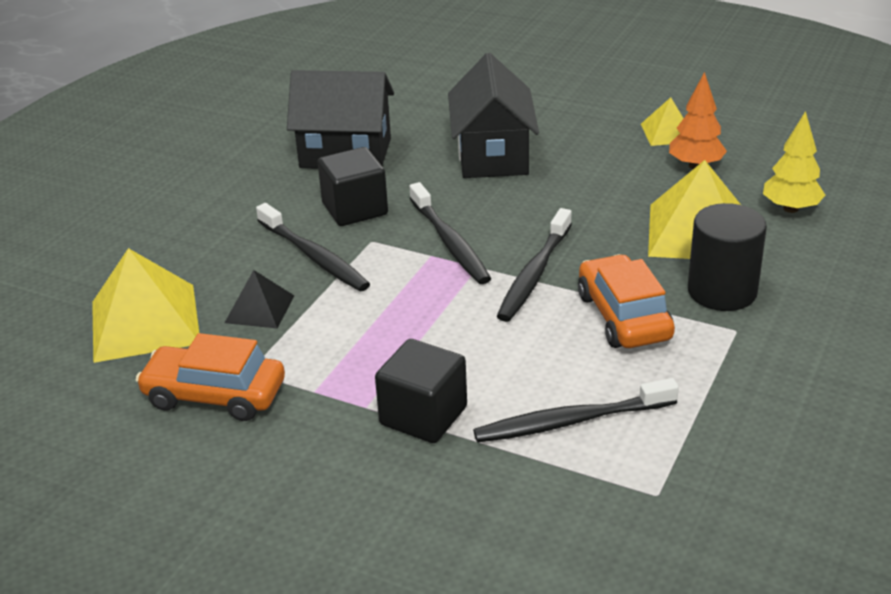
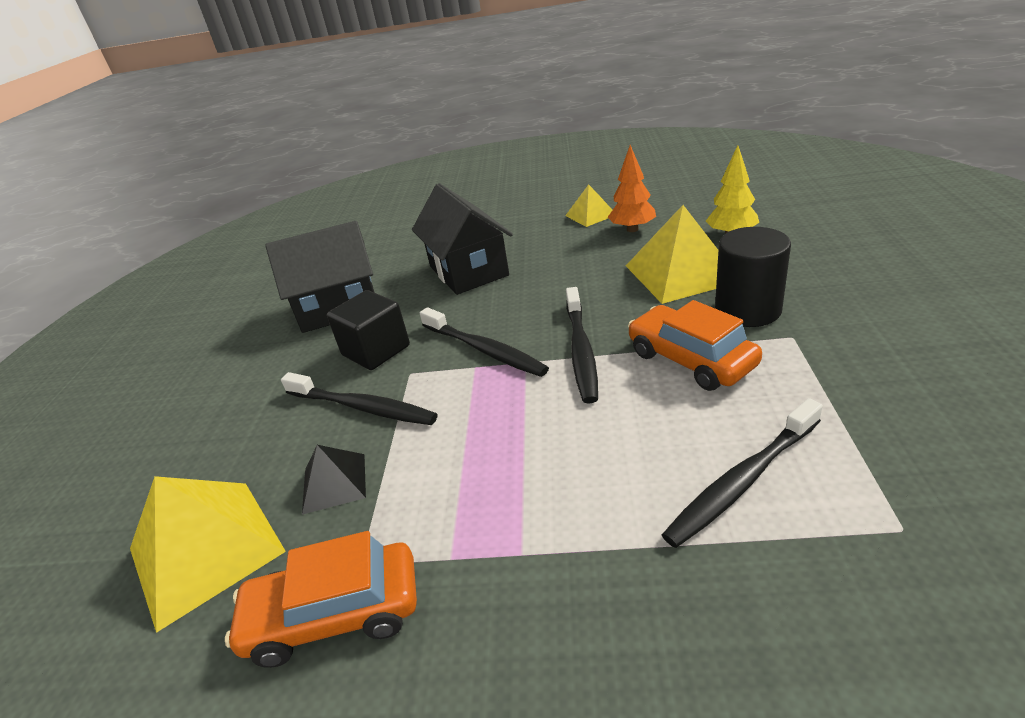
camera: 20 degrees left, 0 degrees up
black cube [375,339,467,443] -> none

